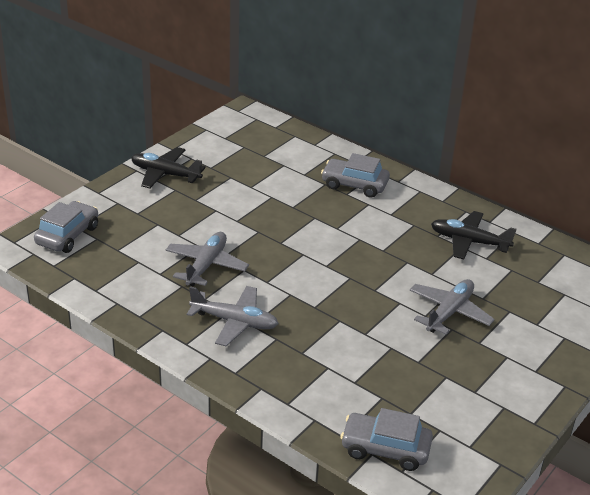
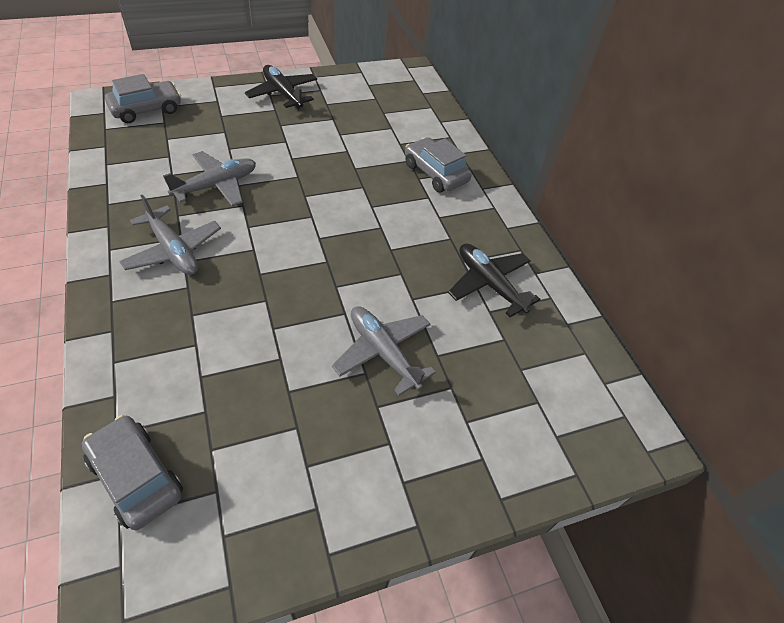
camera: 30 degrees right, 15 degrees up
grey plane [410,279,495,335] -> grey plane turned 105 degrees counterclockwise [332,306,436,396]

